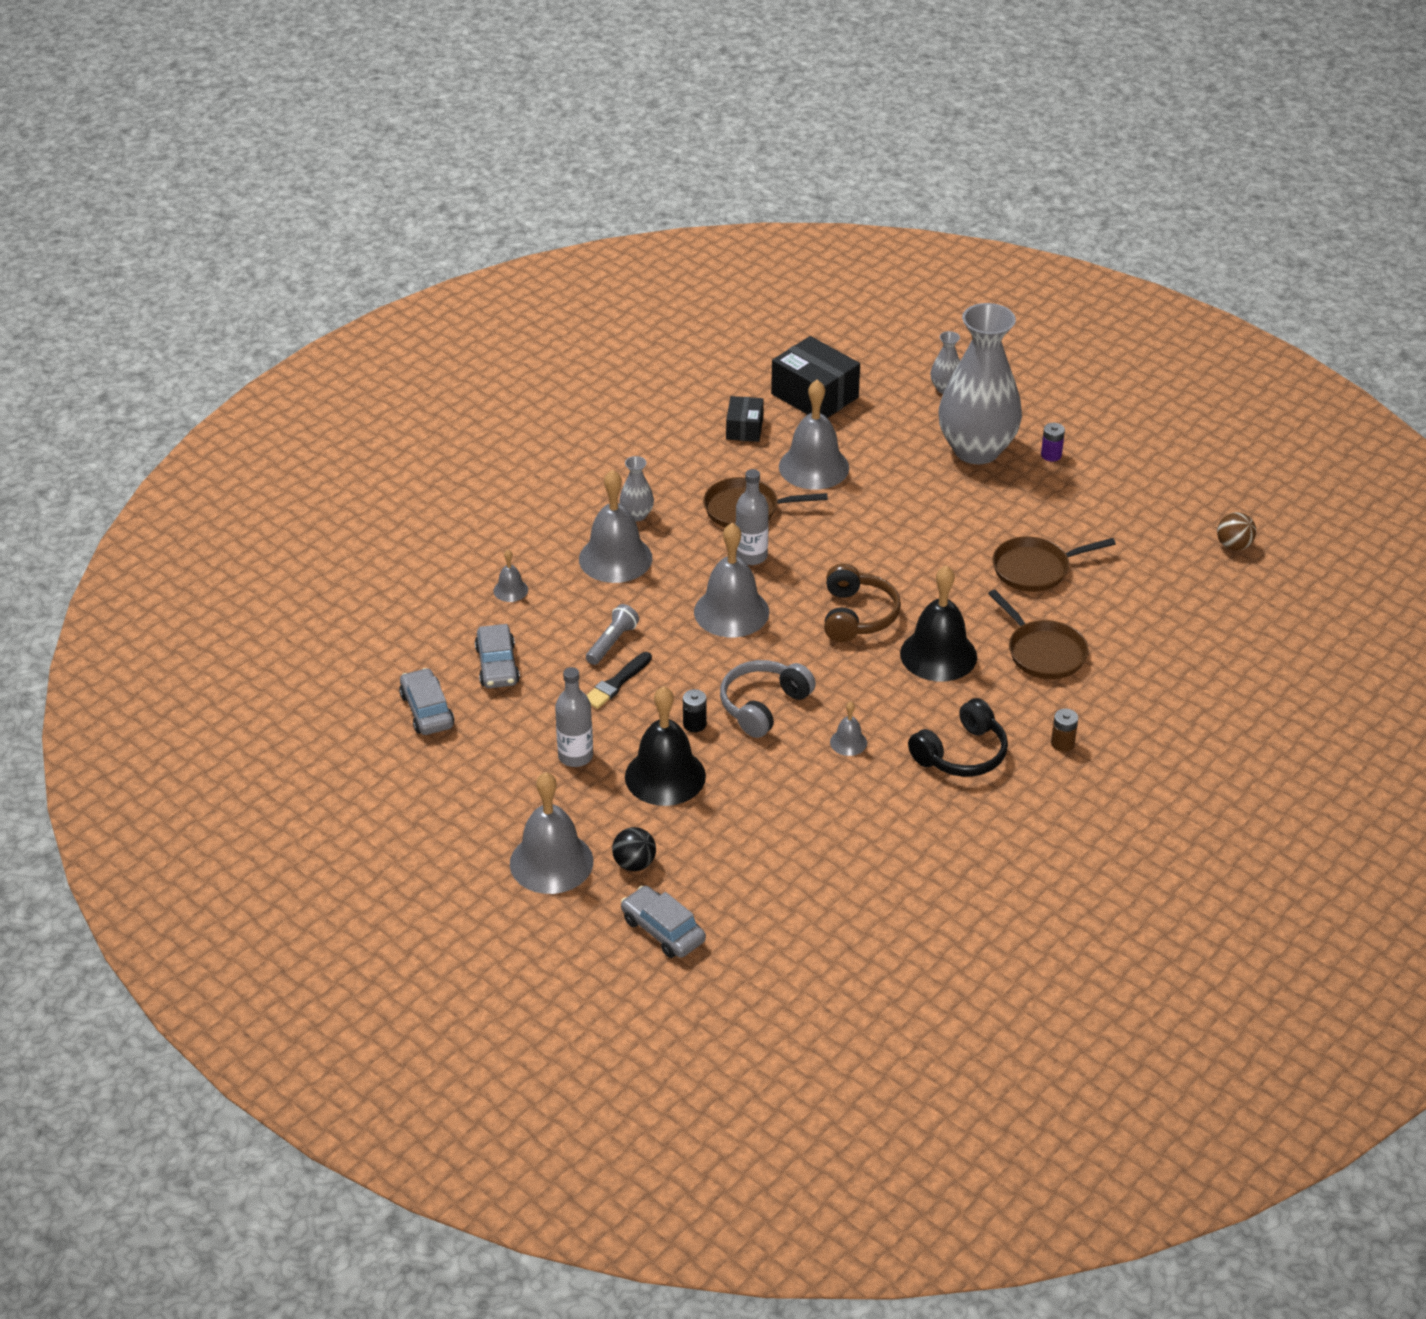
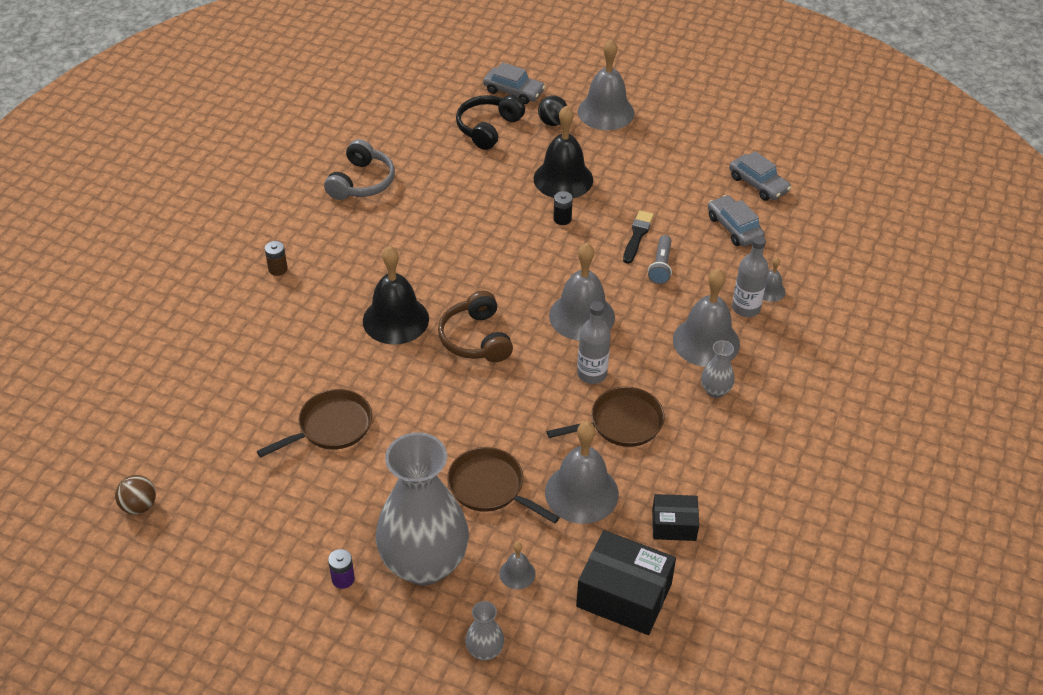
camera: 160 degrees right, 5 degrees up
grey bottle [555,667,593,767] -> grey bottle moved to [732,235,769,317]
grey headphones [720,660,816,738] -> grey headphones moved to [324,139,395,200]
black box [726,396,764,442] -> black box turned 75 degrees counterclockwise [652,494,699,541]
grey bell [830,702,867,756] -> grey bell moved to [500,542,536,589]
black headphones [908,698,1008,777] -> black headphones moved to [456,95,525,150]
brown pan [988,589,1089,679] -> brown pan moved to [447,447,560,523]

